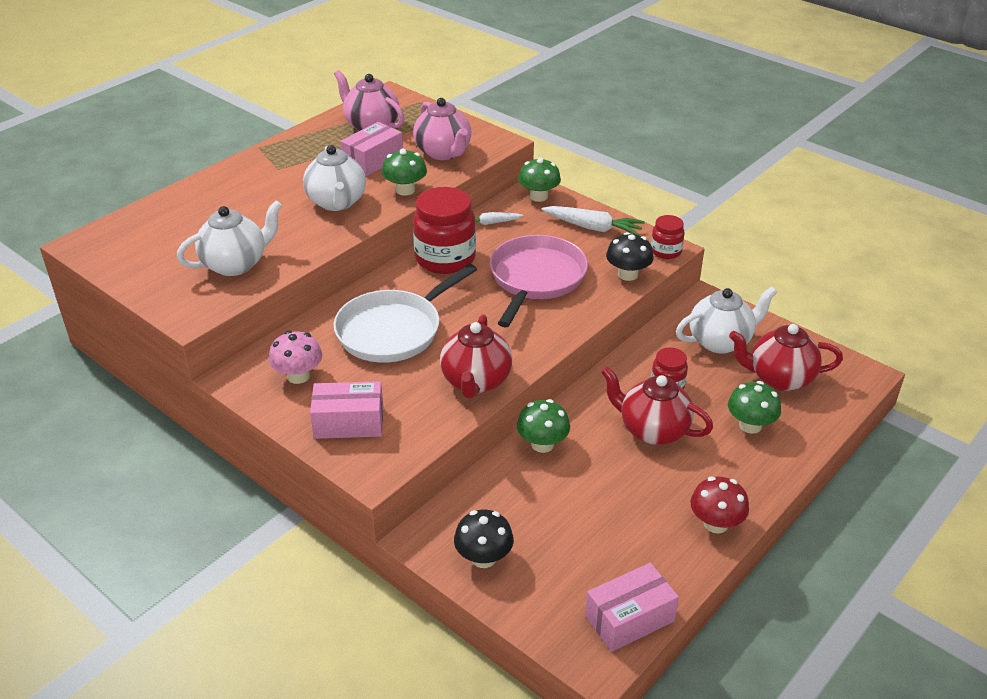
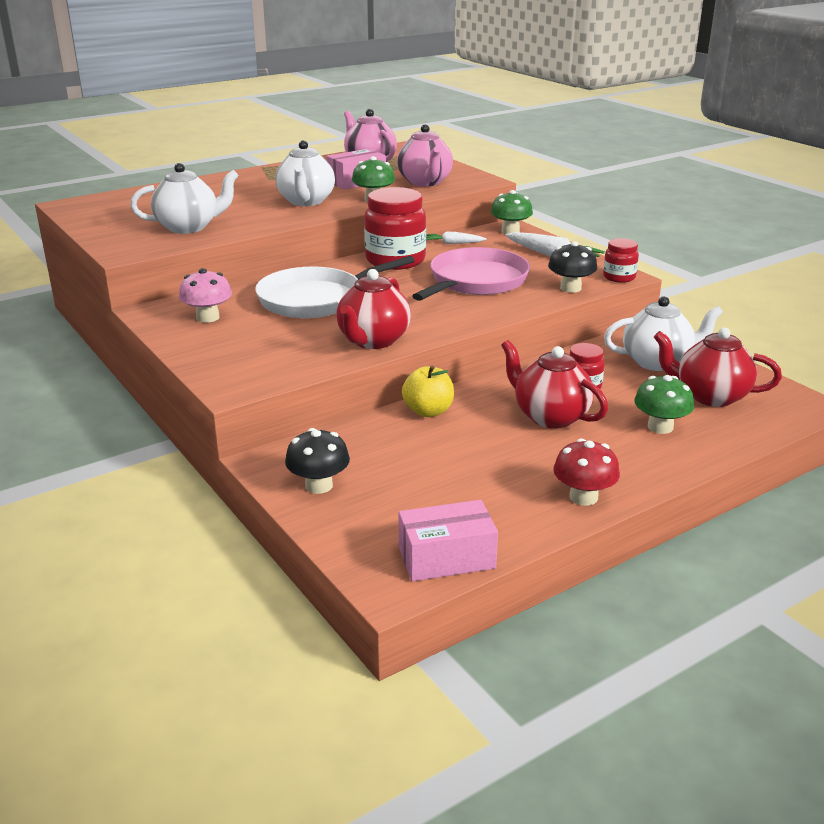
camera: 15 degrees right, 10 degrees down
pink box [310,381,383,439] -> none
green mushroom [517,399,570,453] -> yellow apple [402,366,454,417]

